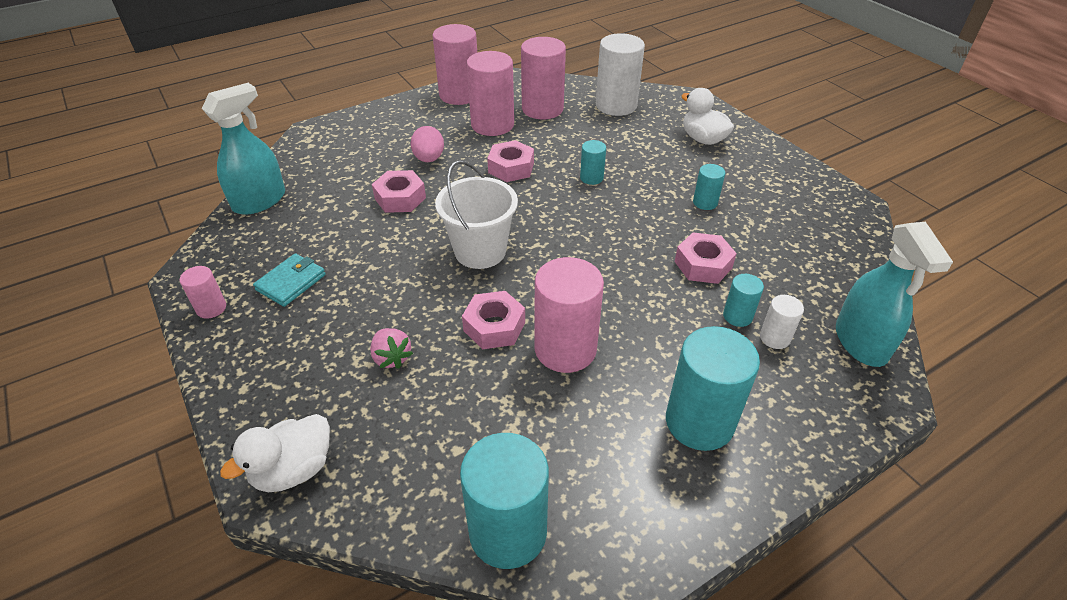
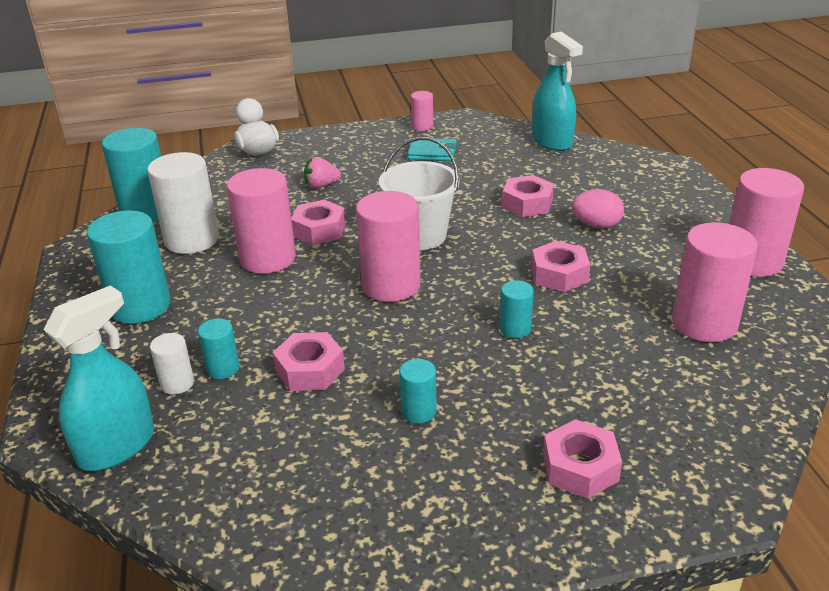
camera: 110 degrees right, 10 degrees down
turquoise wallet [253,253,326,307] -> turquoise wallet turned 45 degrees counterclockwise [408,138,457,161]
pink cylinder [466,51,514,136] -> pink cylinder moved to [356,191,421,302]
white cylinder [596,33,645,116] -> white cylinder moved to [147,152,219,254]
white duck [682,88,734,145] -> pink nut [543,419,622,499]
turquoise spray bottle [836,222,953,367] -> turquoise spray bottle turned 120 degrees clockwise [44,286,154,471]

